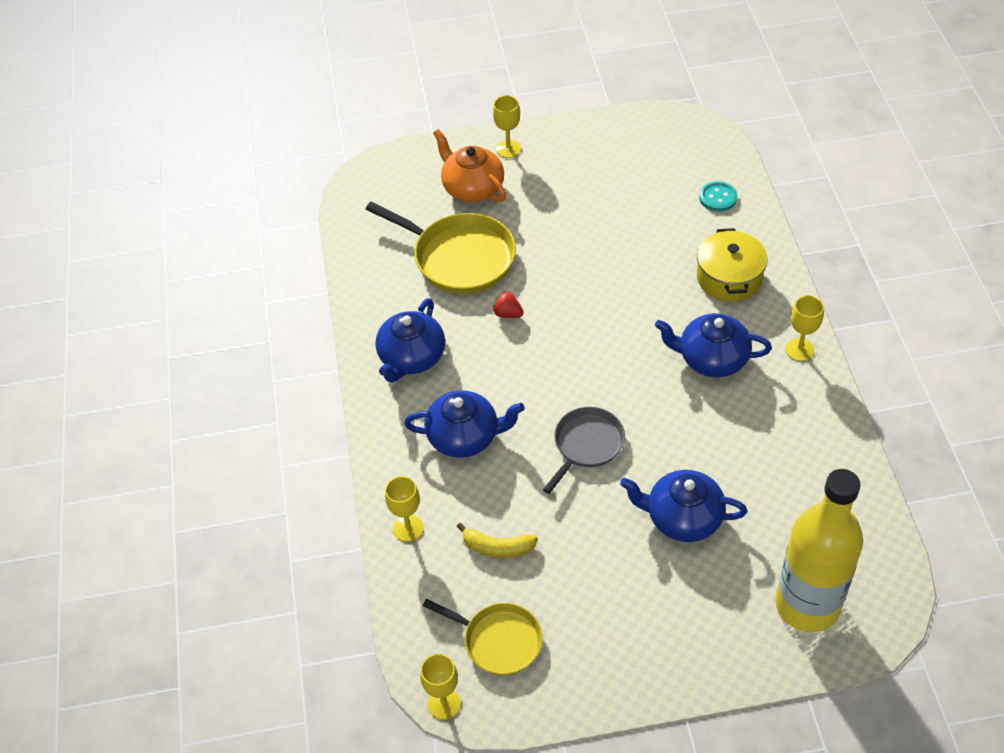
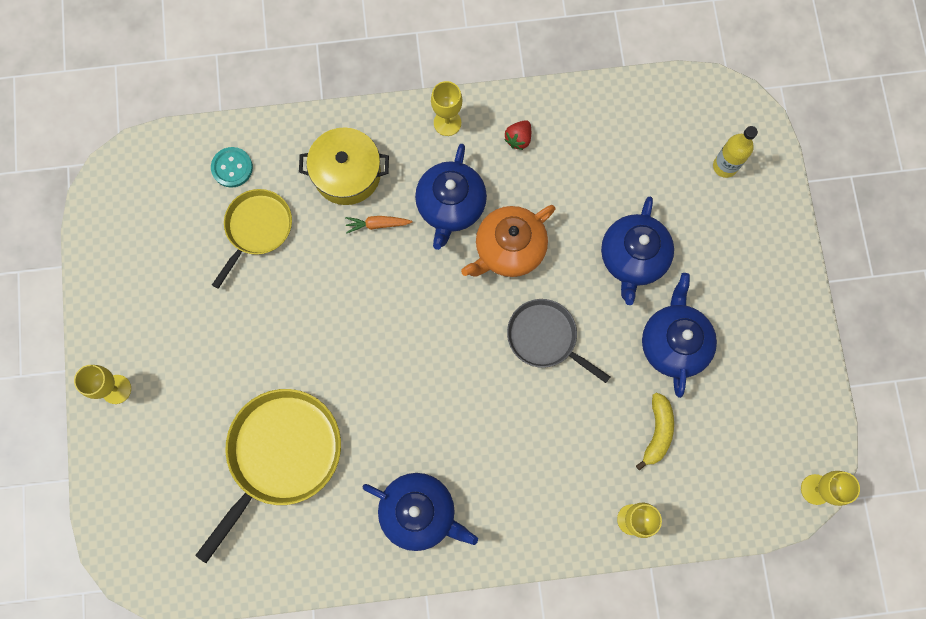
camera: 90 degrees left, 25 degrees up
blue teapot [404,390,525,458] -> blue teapot moved to [642,273,717,398]
yellow pan [423,599,543,675] -> yellow pan moved to [212,189,292,289]
orange teapot [433,129,506,202] -> orange teapot moved to [461,205,555,277]
red strawberry [493,291,524,318] -> red strawberry moved to [504,120,531,150]
yellow bottle [775,469,863,632] -> yellow bottle [713,126,758,178], size x0.45
none -> orange carrot [345,216,413,233]

